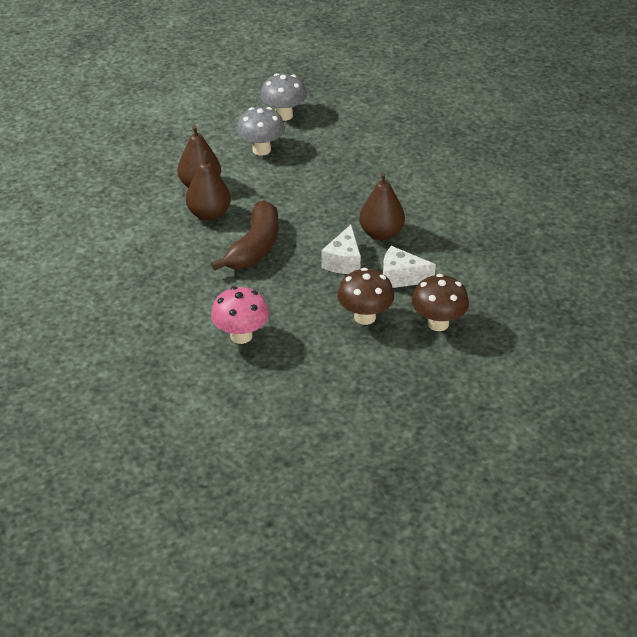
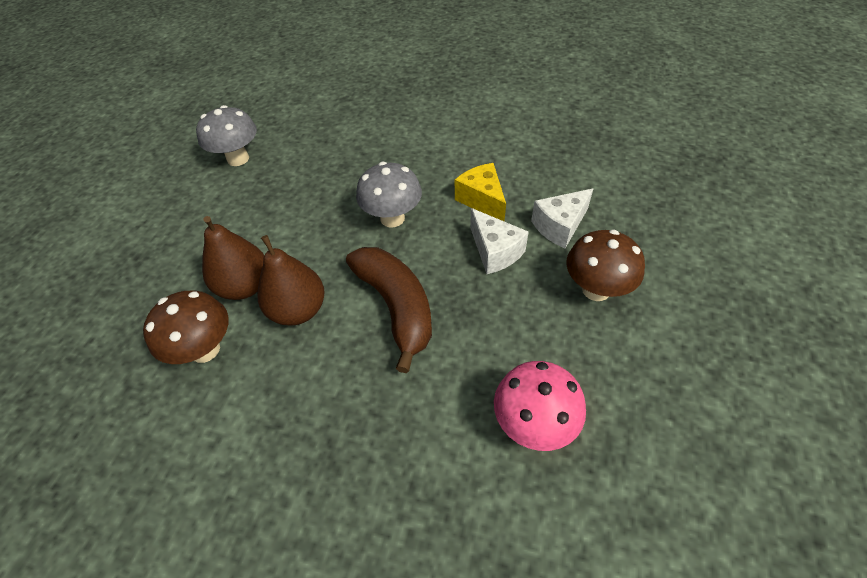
camera: 45 degrees left, 10 degrees up
grey mushroom [237,107,285,156] -> grey mushroom moved to [356,162,422,227]
brown pear [359,173,405,240] -> yellow cheese [455,163,506,221]
brown mushroom [412,274,469,331] -> brown mushroom moved to [143,291,229,364]

